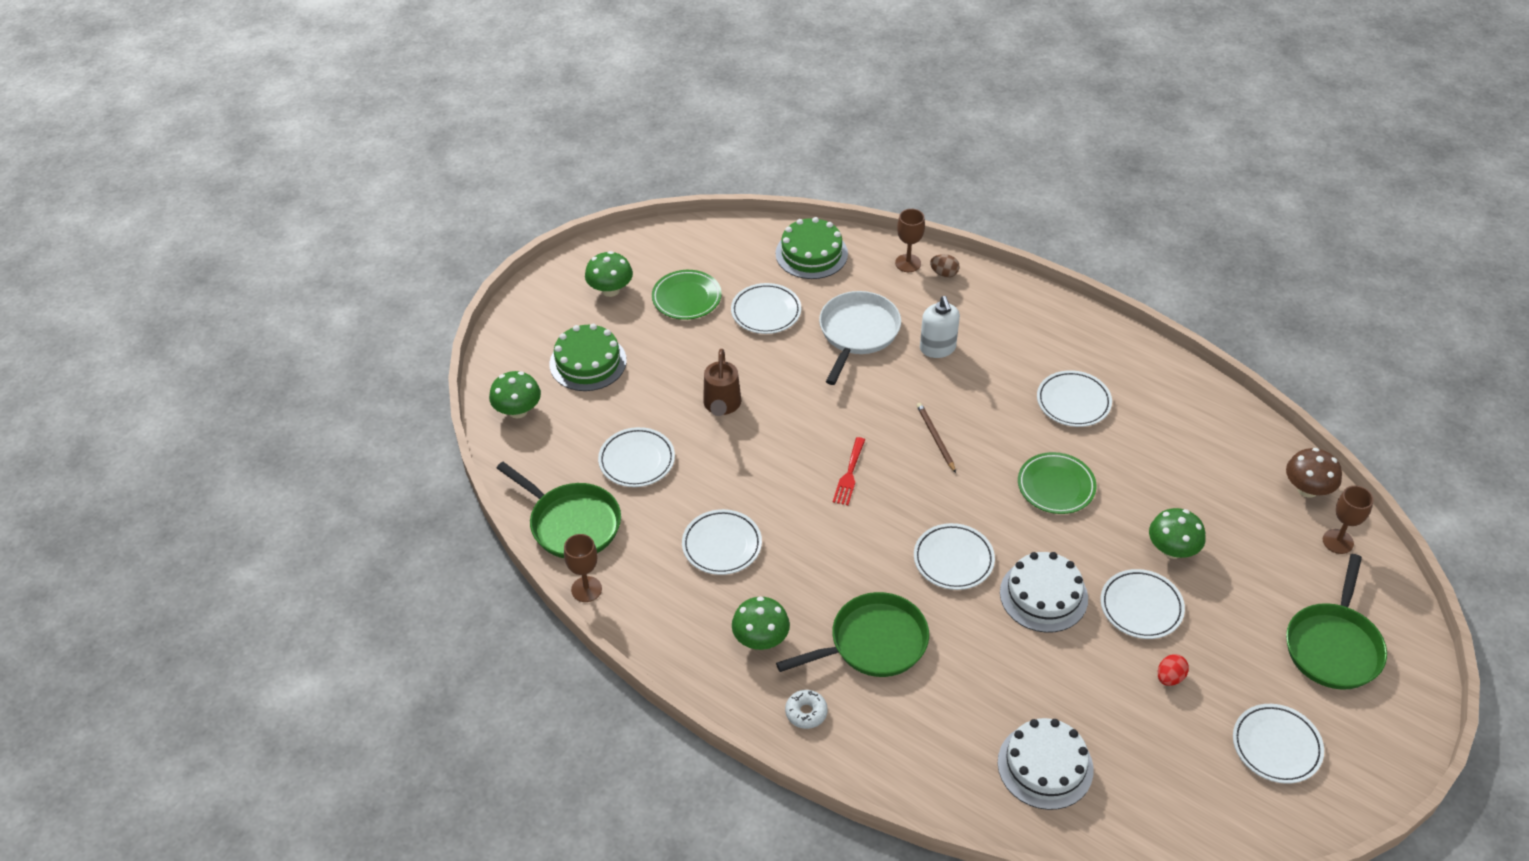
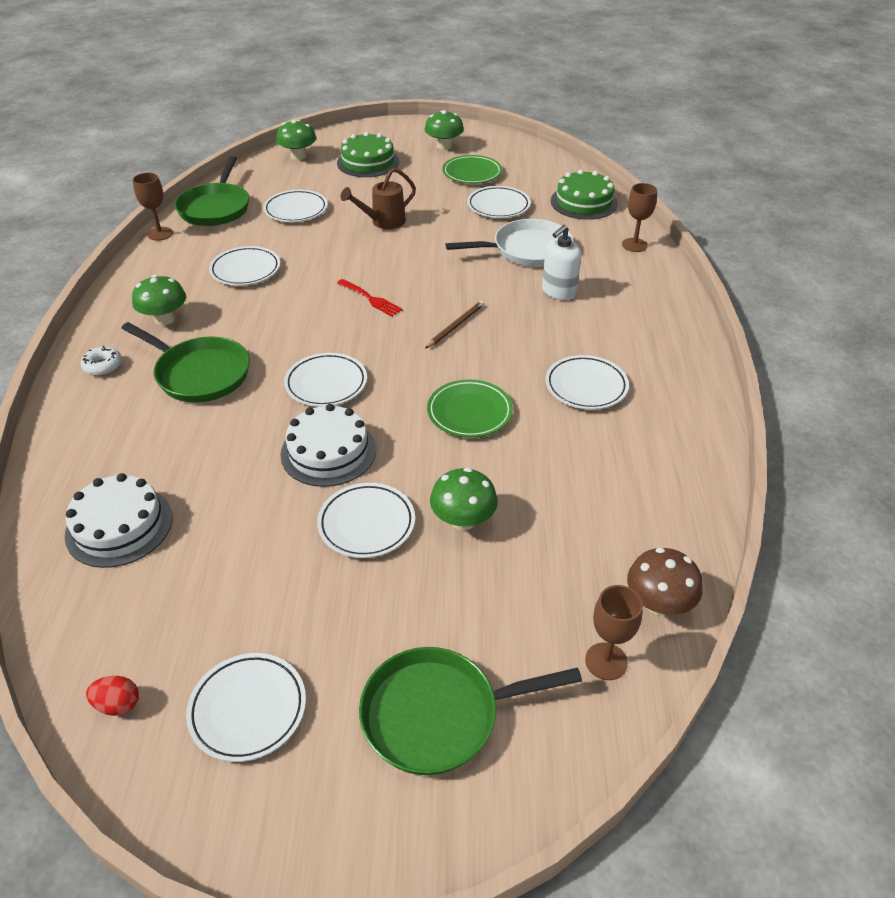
camera: 55 degrees right, 5 degrees down
red fork [833,437,865,505] -> red fork turned 120 degrees counterclockwise [337,279,403,317]
brown egg [930,254,960,277] -> none
red egg [1158,654,1189,686] -> red egg moved to [86,676,139,716]

